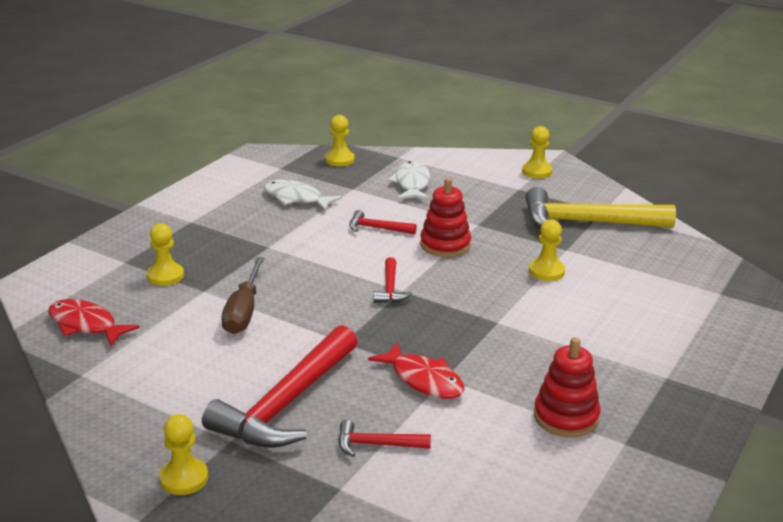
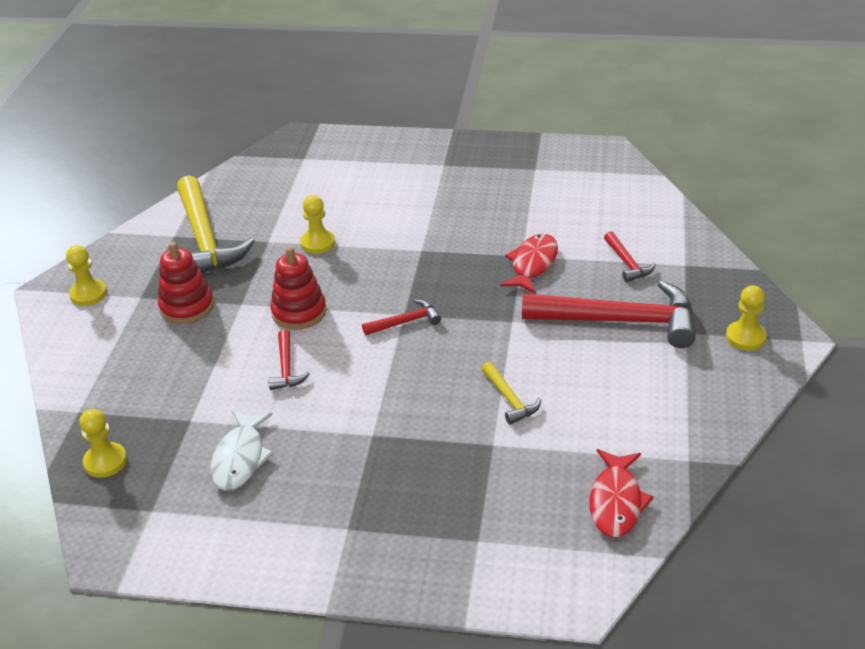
camera: 110 degrees left, 10 degrees up
yellow pawn [147,223,184,286] -> none
brown screwdriver [221,257,264,334] -> yellow hammer [481,362,541,425]
white fish [388,161,430,200] -> none
red stacking toy [534,337,601,438] -> red stacking toy moved to [158,242,214,324]

